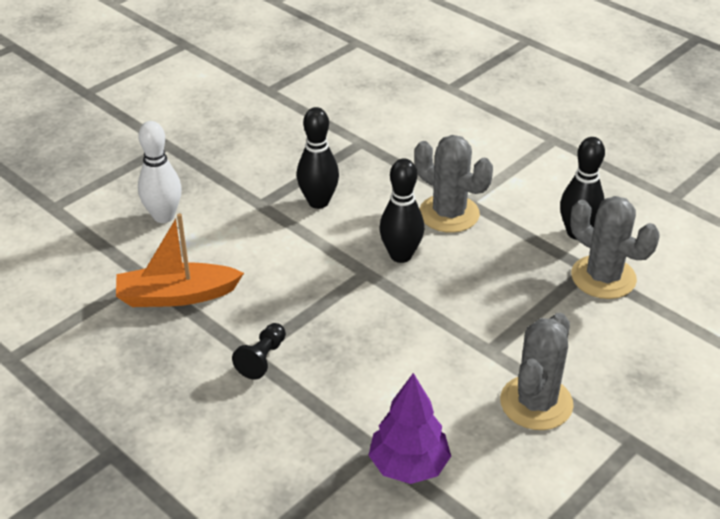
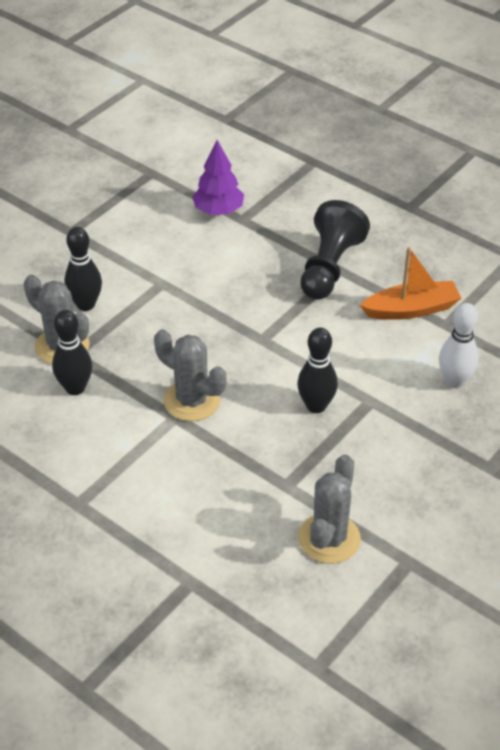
camera: 175 degrees right, 5 degrees up
black pawn [232,323,286,380] -> black pawn [301,200,370,300], size x2.10
black bowling pin [379,158,424,263] -> black bowling pin moved to [64,227,102,311]
grey cactus [500,313,574,430] -> grey cactus moved to [298,454,361,564]

